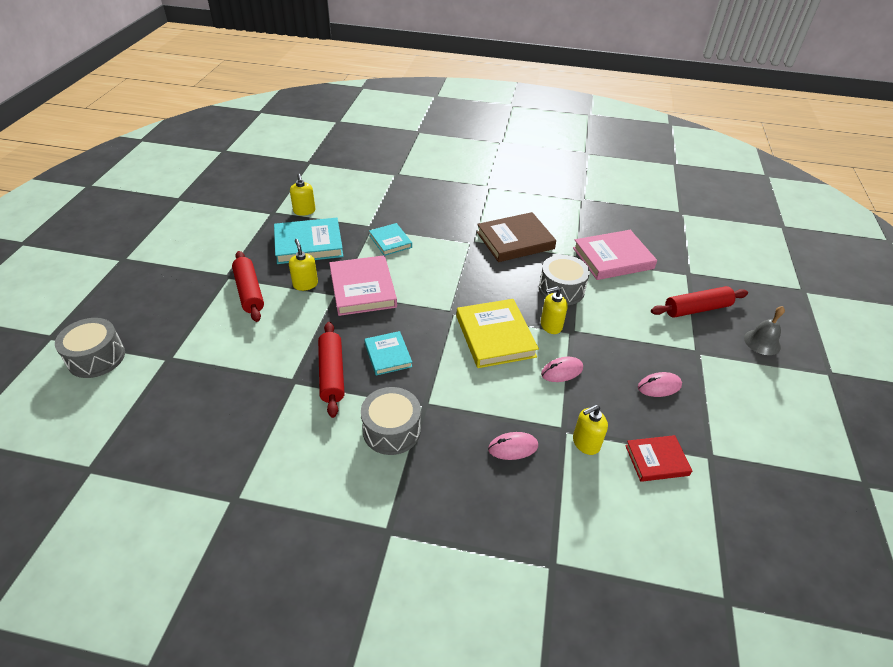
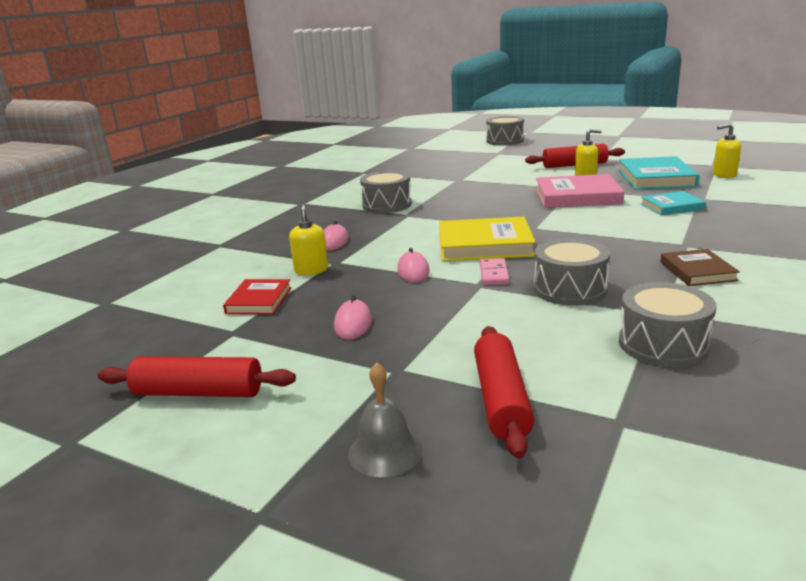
camera: 110 degrees right, 20 degrees down
red rolling pin [318,322,345,418] -> red rolling pin moved to [98,356,296,397]
turquoise book [364,331,412,376] -> none
brown book [477,212,556,262] -> brown book [660,249,740,286], size x0.59
yellow soap dispenser [541,286,567,334] -> pink domino [480,258,509,285]
pink book [573,230,657,280] -> grey drum [619,282,717,367]

